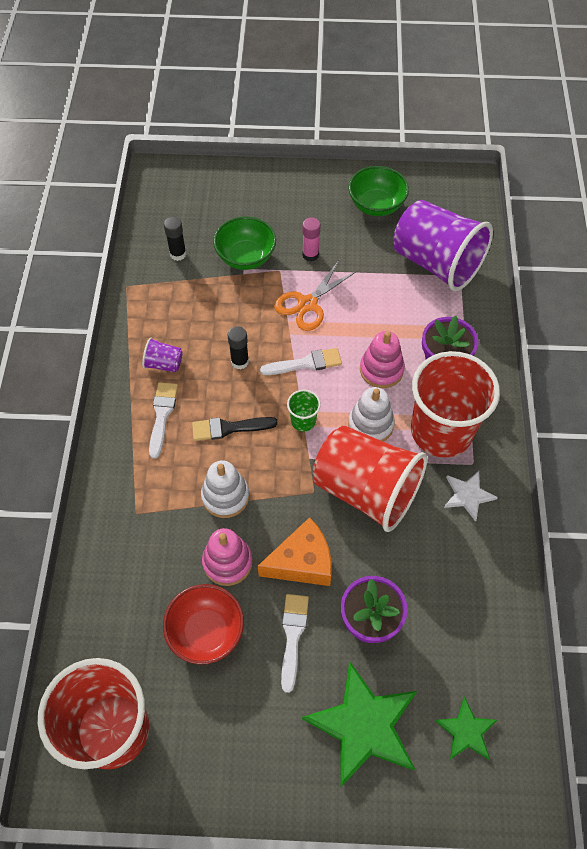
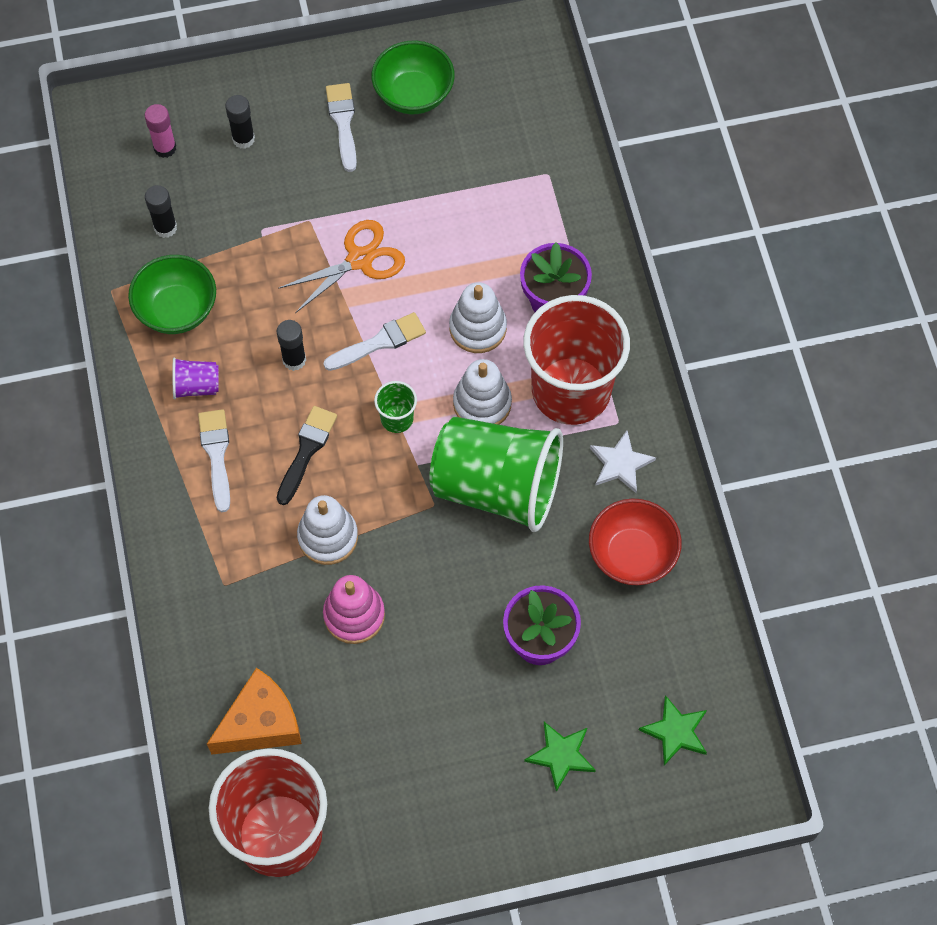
camera: 15 degrees left, 5 degrees up
red bowl [163,584,244,665] -> red bowl moved to [589,499,682,585]
black brush [192,417,278,441] -> black brush turned 135 degrees clockwise [277,406,337,505]
green bowl [213,216,276,270] -> green bowl moved to [128,255,216,334]
orange cheese [258,517,332,586] -> orange cheese moved to [207,668,302,755]
orange scissors [274,260,357,331] -> orange scissors turned 150 degrees counterclockwise [278,220,405,313]
white brush [281,594,309,693] -> white brush moved to [326,83,357,172]
pink glue stick [302,217,320,262] -> pink glue stick moved to [145,104,176,158]
green star [302,661,417,787] -> green star [524,722,596,792], size x0.52
red cup [313,425,427,532] -> green cup [430,417,563,532]
pink stacking toy [360,331,405,388] -> white stacking toy [449,282,507,353]
purple cup [394,200,493,291] -> none
none -> black glue stick [225,95,255,149]

